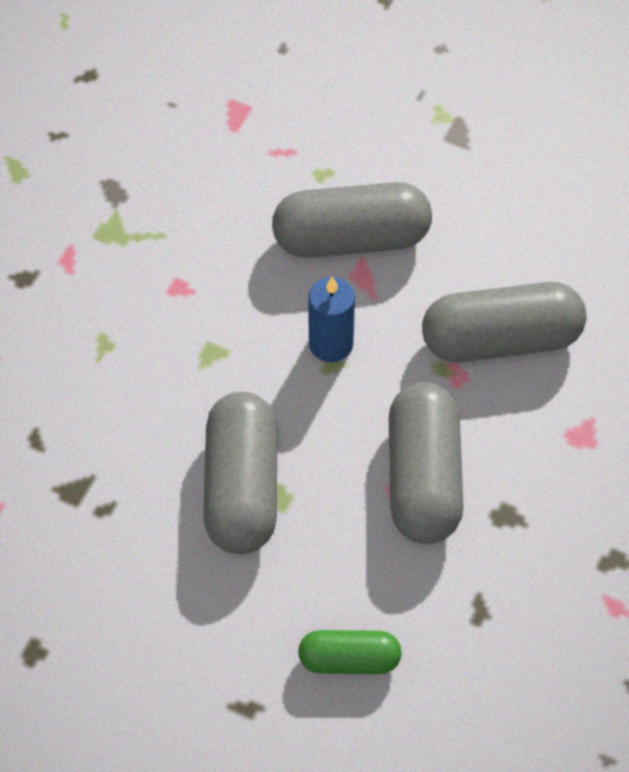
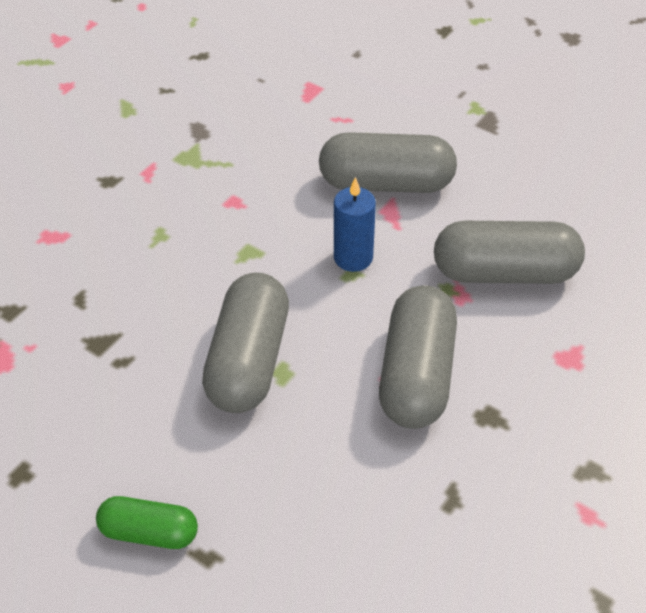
camera: 10 degrees right, 10 degrees down
green capsule [298,630,402,674] -> green capsule moved to [96,496,198,549]

